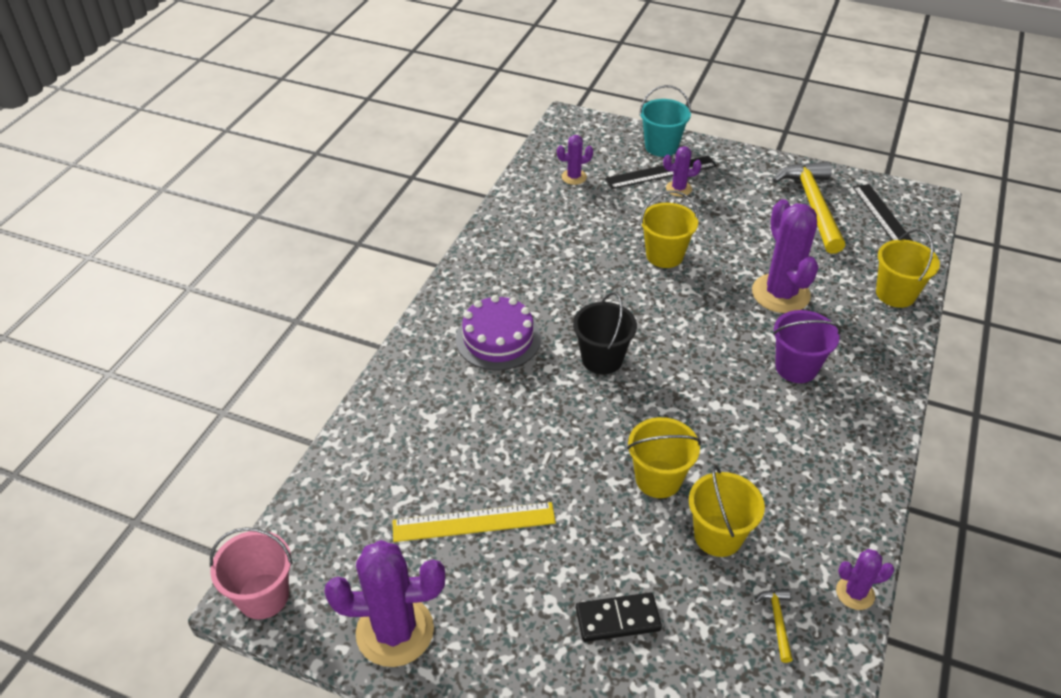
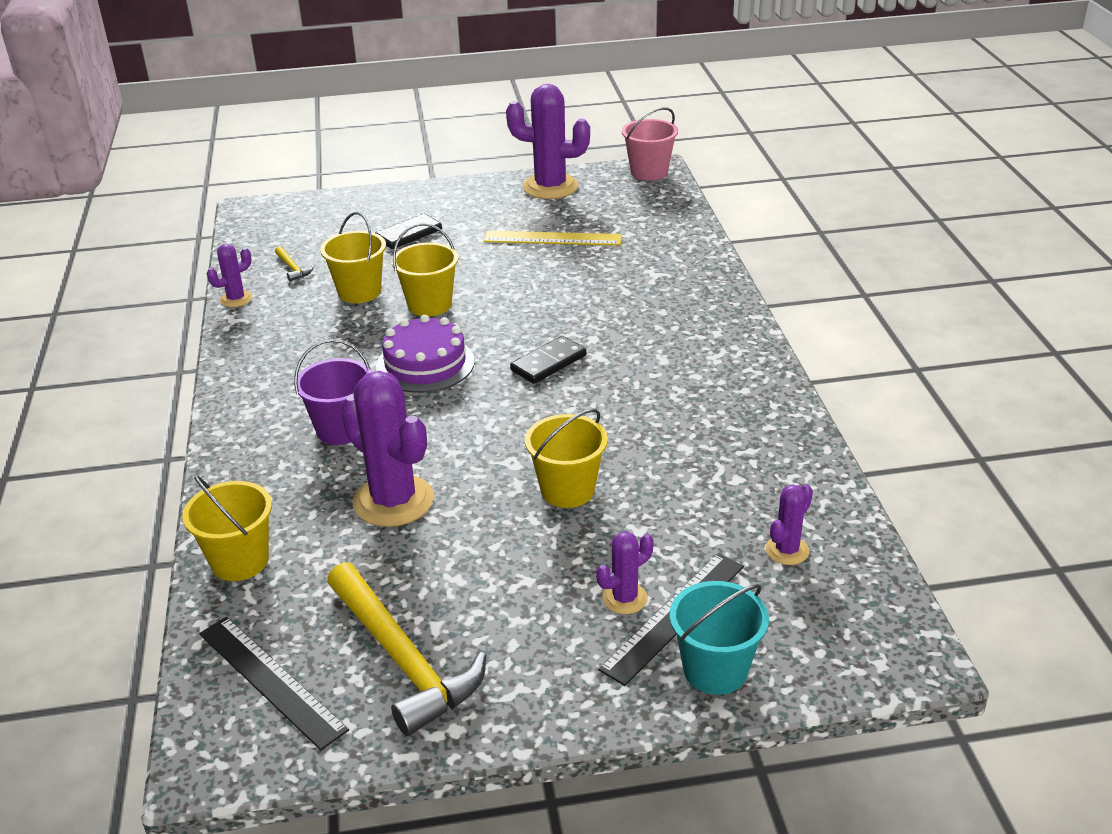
camera: 150 degrees right, 10 degrees down
purple cactus [325,540,445,667] -> purple cactus turned 45 degrees clockwise [506,84,590,199]
yellow ruler [392,502,556,542] -> yellow ruler turned 45 degrees clockwise [484,231,622,246]
purple cake [456,295,541,370] -> purple cake moved to [376,315,475,393]
black bucket [573,292,637,375] -> black domino [510,336,586,384]

